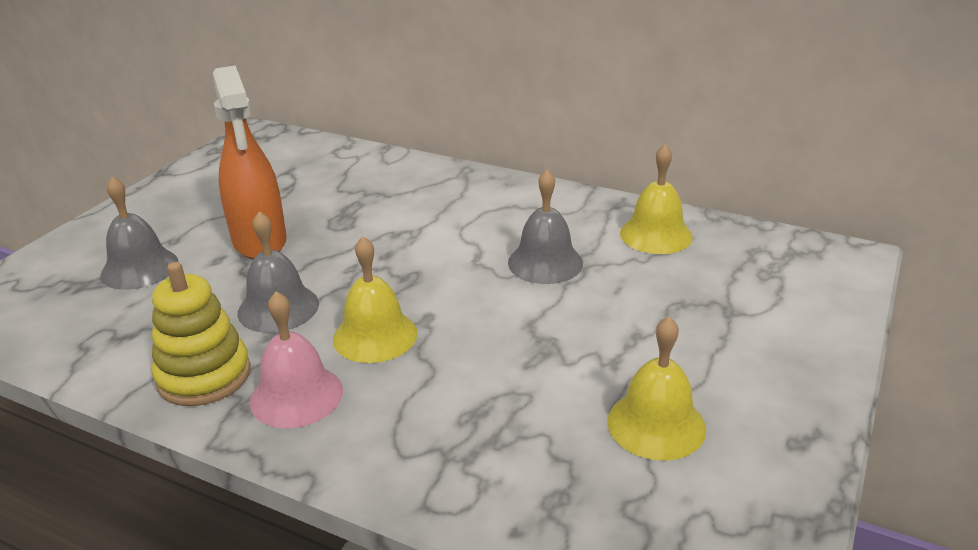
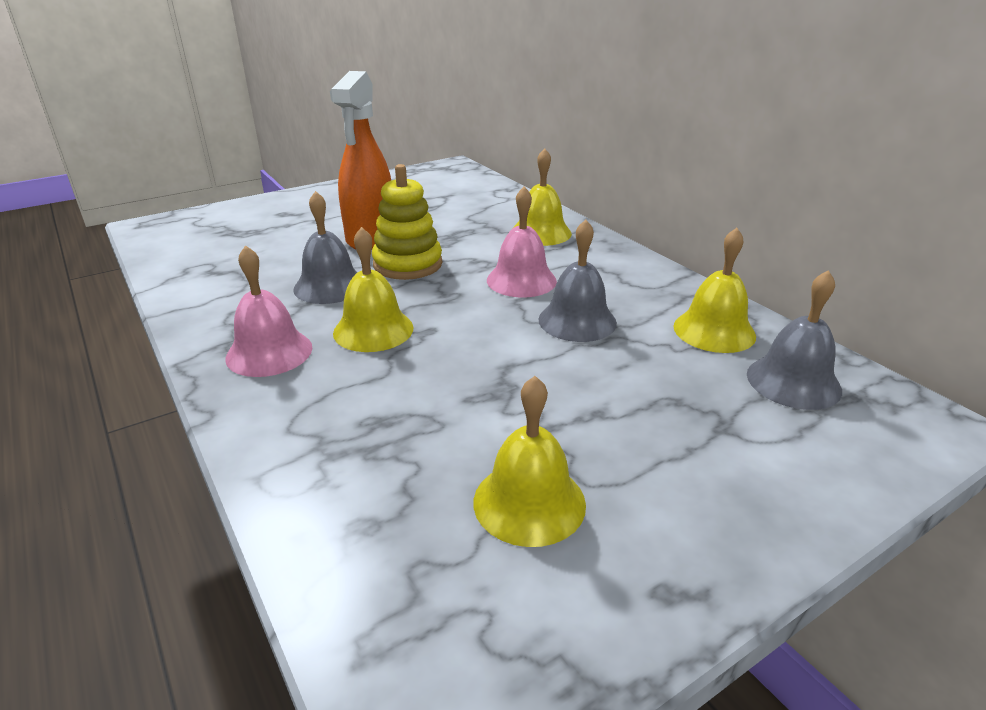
camera: 30 degrees right, 0 degrees up
grey bell [100,177,178,290] -> grey bell moved to [747,270,842,410]
yellow stacking toy [152,262,251,406] -> yellow stacking toy moved to [372,164,442,280]
none -> pink bell [487,186,557,297]
none -> yellow bell [512,148,572,246]

